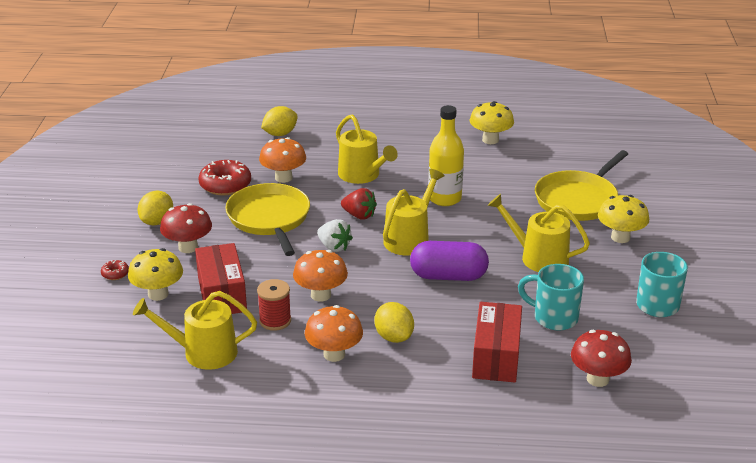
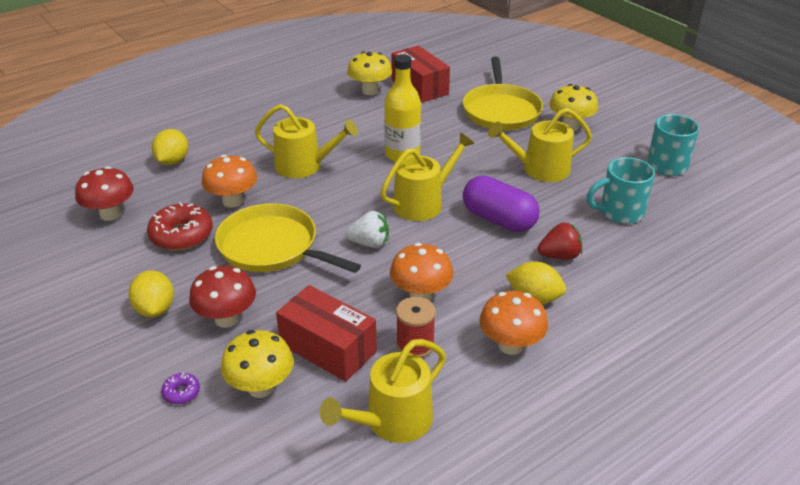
camera: 40 degrees left, 5 degrees up
red donut [101,260,129,280] -> purple donut [161,373,200,404]
red strawberry [341,188,377,220] -> red strawberry moved to [538,222,582,260]
yellow watering can [383,169,445,255] -> yellow watering can turned 60 degrees clockwise [380,133,475,221]
purple capsule [410,241,489,281] -> purple capsule turned 75 degrees clockwise [463,176,540,232]
red box [472,302,522,383] -> red box moved to [392,45,450,103]
red mushroom [571,330,632,387] -> red mushroom moved to [75,166,134,221]

